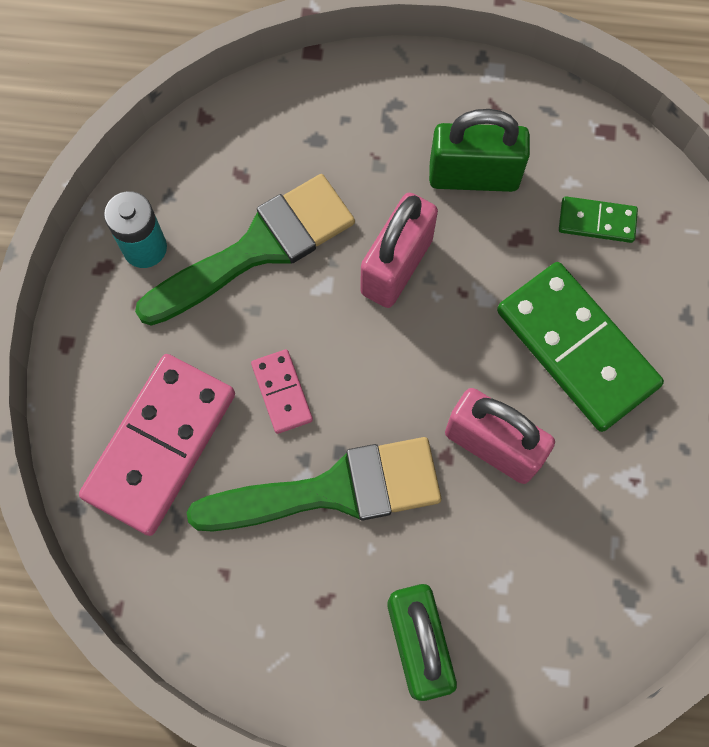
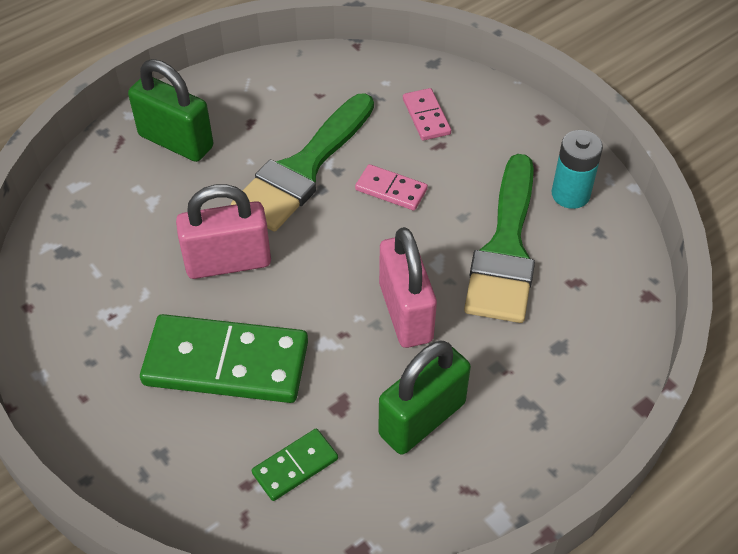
camera: 135 degrees right, 20 degrees down
pink domino [79,354,235,536] -> pink domino [403,88,451,141], size x0.48

